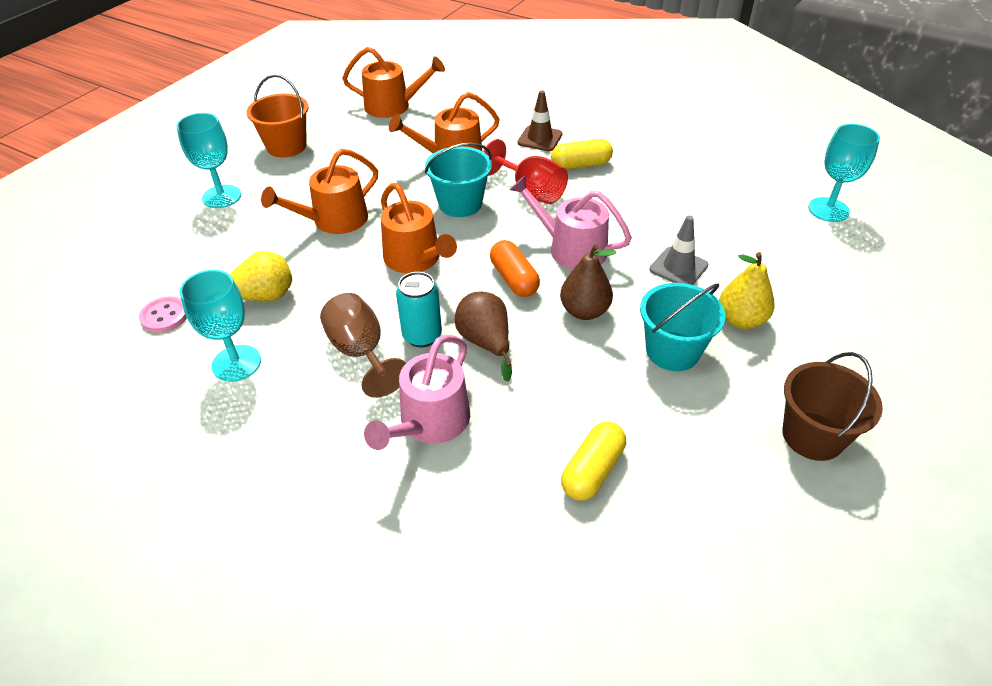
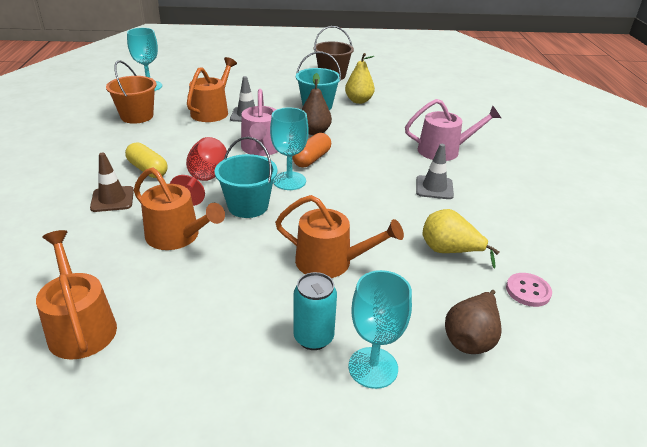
camera: 125 degrees left, 10 degrees down
turquoise goblet [180,270,261,382] -> turquoise goblet moved to [270,108,309,190]
orange bucket [247,75,308,157] -> orange bucket moved to [106,60,157,124]
brown goblet [320,293,406,398] -> grey traffic cone [416,144,454,199]
orange watering can [381,183,457,274] -> orange watering can moved to [187,57,237,122]
turquoise can [396,272,442,347] -> turquoise can moved to [293,272,337,350]
brown pear [455,292,512,382] -> brown pear moved to [445,290,501,354]
yellow capsule [561,422,626,501] -> none
yellow pear [719,252,774,329] -> yellow pear moved to [345,53,375,104]

